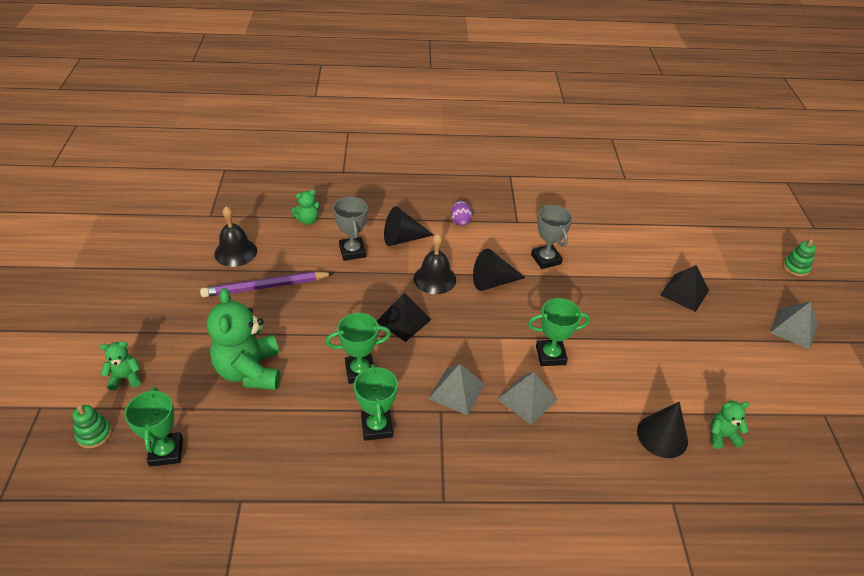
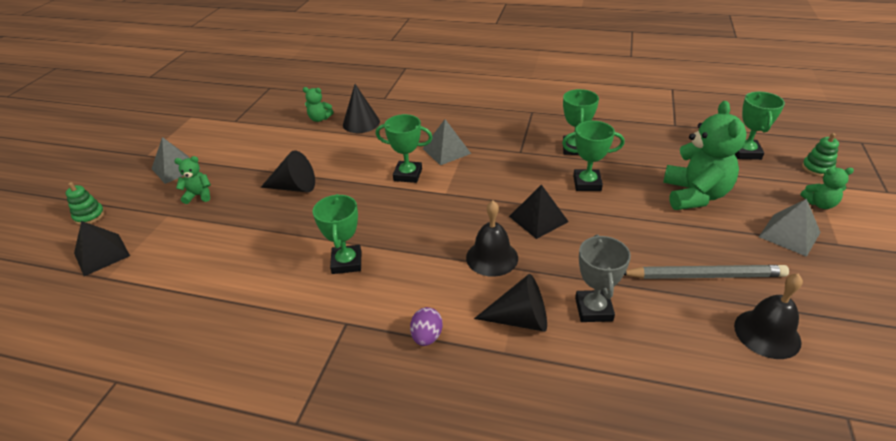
camera: 160 degrees left, 5 degrees down
purple pencil [200,271,334,297] -> grey pencil [624,265,789,279]
green teddy bear [291,190,320,225] -> green teddy bear moved to [174,156,211,204]
grey pyramid [429,364,485,416] -> grey pyramid moved to [759,199,821,257]
black cone [473,249,525,291] -> black cone moved to [261,150,315,192]
grey trophy [531,205,573,269] -> green trophy [313,194,361,274]
black pyramid [660,265,709,312] -> black pyramid moved to [74,221,130,276]

